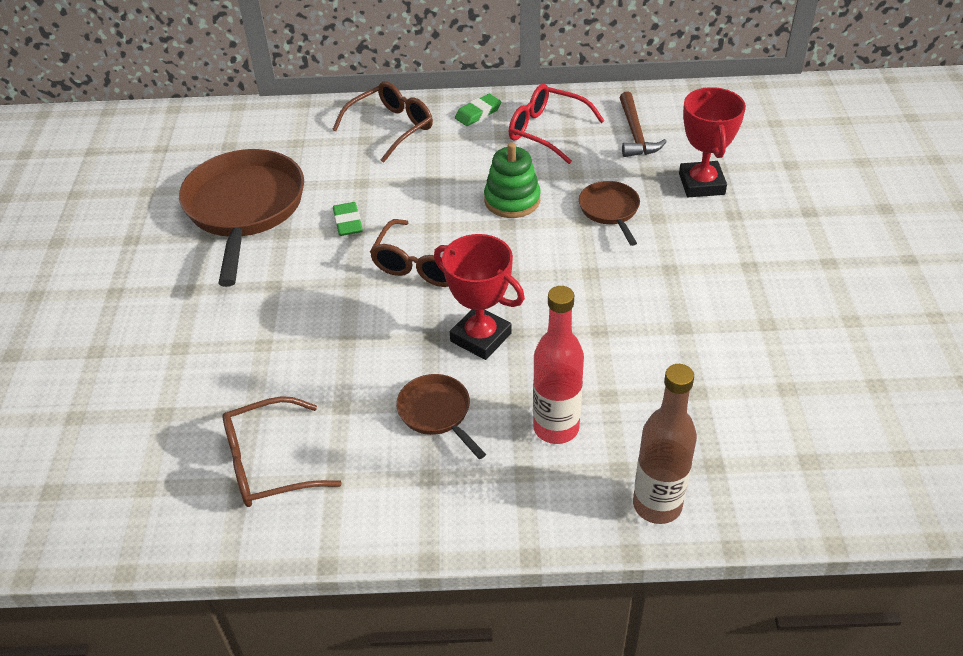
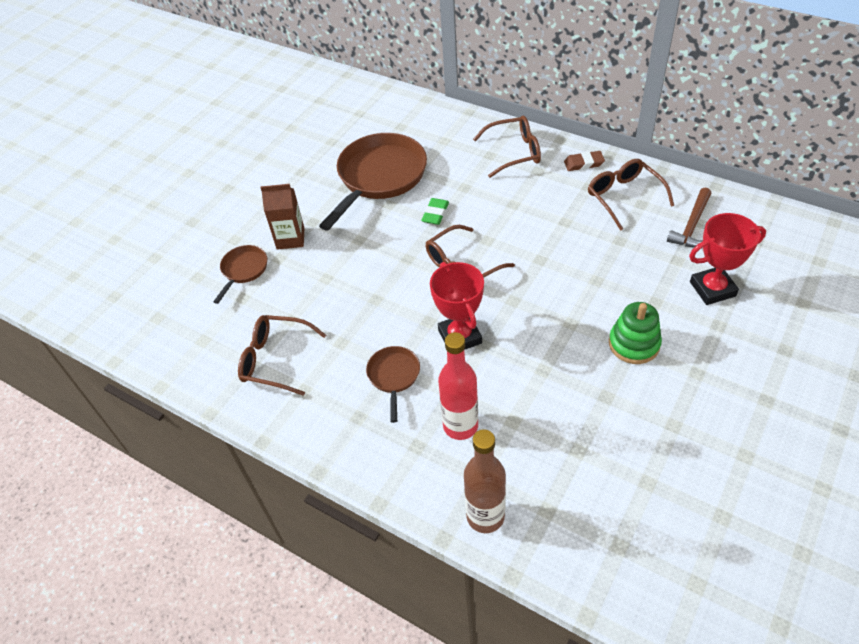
camera: 35 degrees right, 5 degrees up
green eraser [455,94,502,126] -> brown eraser [564,151,605,171]
green stacking toy [484,142,541,218] -> green stacking toy moved to [609,302,662,364]
red glasses [509,84,605,164] -> brown glasses [588,159,674,231]
brown pan [579,181,640,246] -> brown pan moved to [213,245,267,304]
red trophy [679,87,746,197] -> red trophy turned 45 degrees clockwise [689,213,766,305]
none -> brown carton [260,184,304,250]

